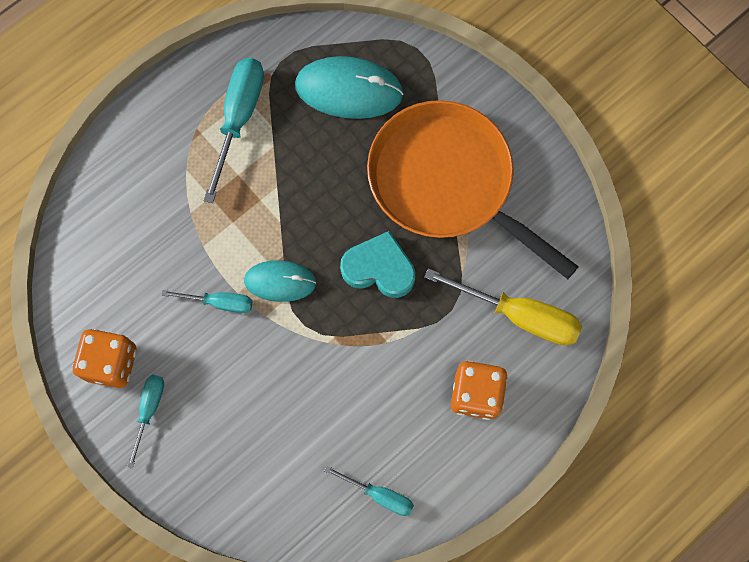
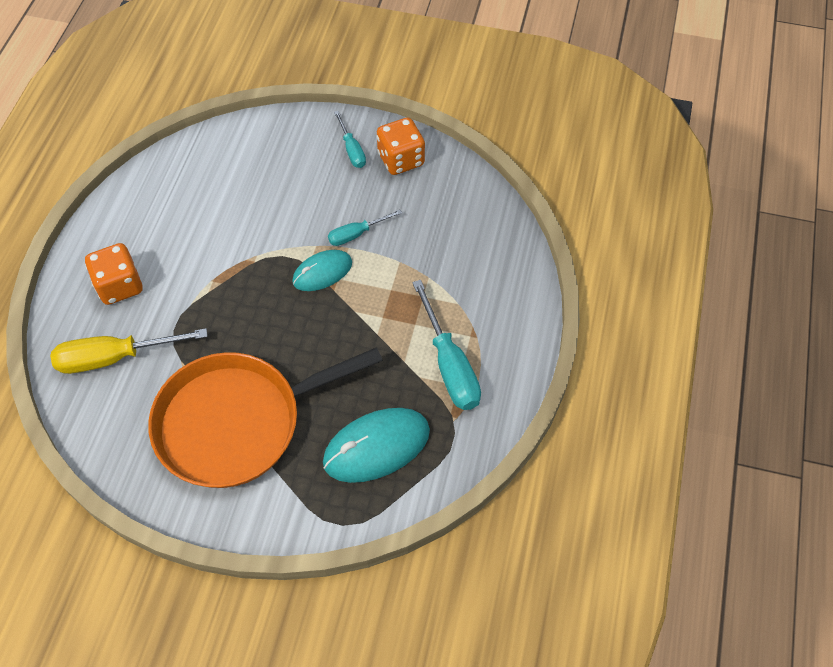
camera: 145 degrees right, 15 degrees down
turquoise screwdriver [324,466,414,516] -> none
turquoise heart [340,231,415,298] -> none
orange pan [367,100,579,279] -> orange pan turned 150 degrees clockwise [148,347,383,488]

